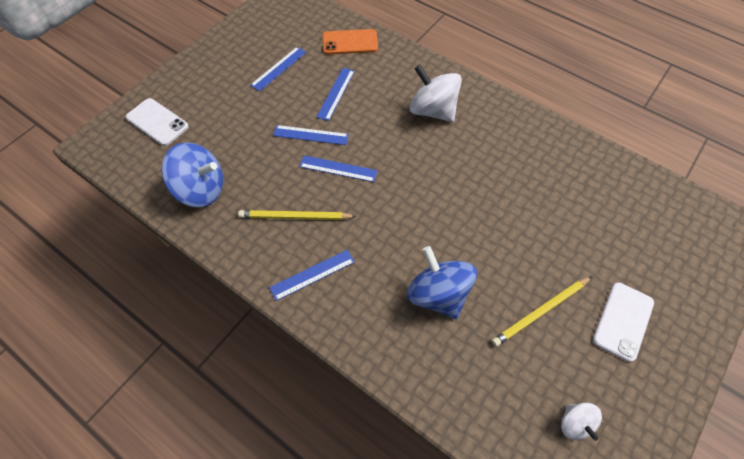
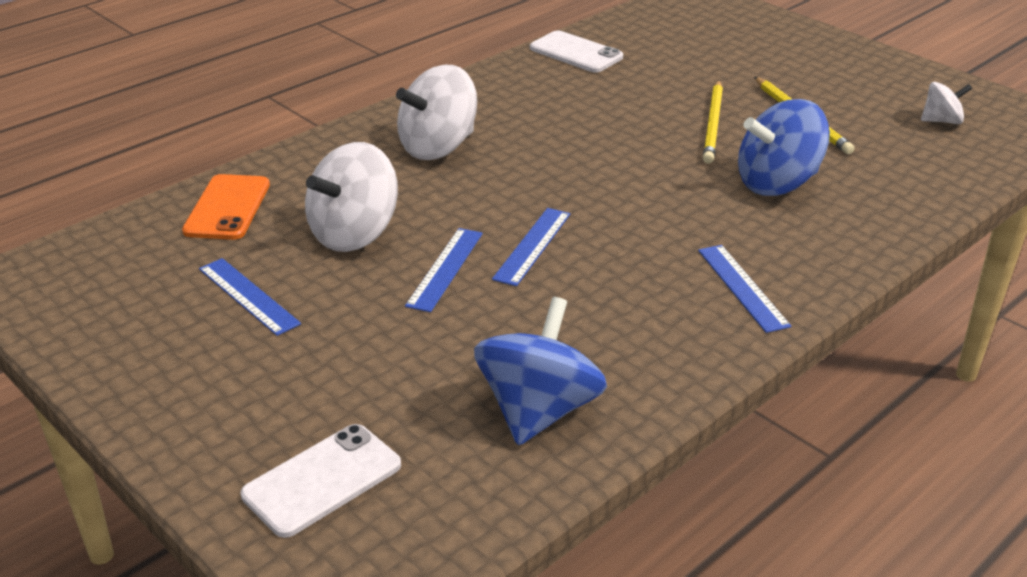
camera: 80 degrees left, 25 degrees down
yellow pencil [238,210,357,220] -> yellow pencil moved to [703,80,723,164]
blue ruler [316,68,355,121] -> white spinning top [305,142,398,252]
white phone [593,282,654,362] -> white phone moved to [530,30,623,72]

